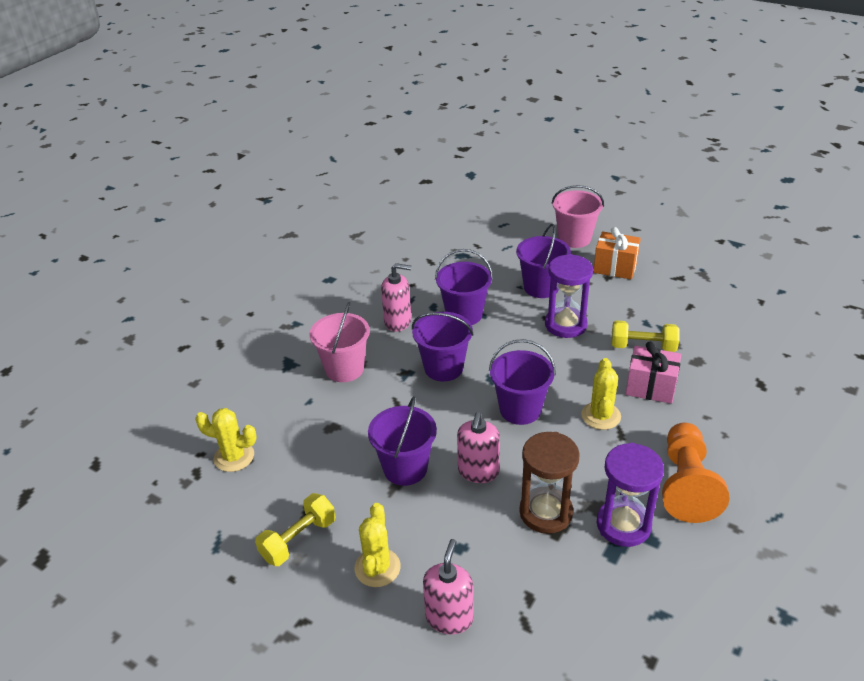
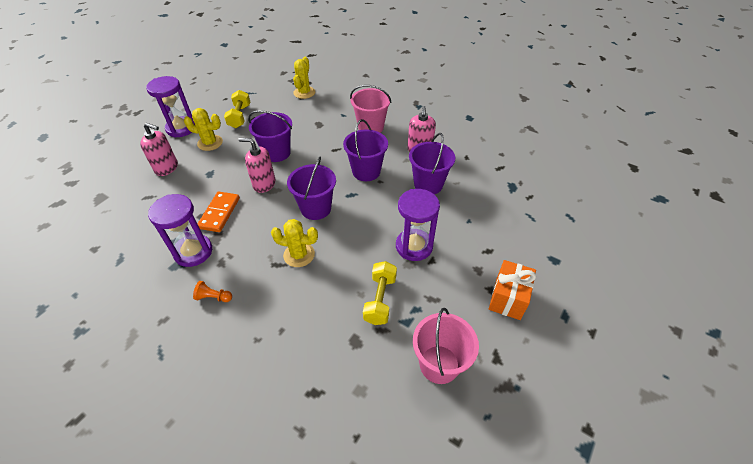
camera: 90 degrees right, 10 degrees up
yellow dumbbell [255,493,336,566] -> yellow dumbbell turned 45 degrees clockwise [224,90,250,128]
purple bucket [516,224,571,298] -> none
brown hourglass [519,432,580,534] -> orange domino [198,191,240,232]
pink bucket [551,185,604,248] -> pink bucket moved to [413,308,479,384]
pink gift [626,342,681,404] -> none
orange pawn [662,423,730,523] -> orange pawn [193,281,232,302], size x0.41
none -> purple hourglass [146,76,195,138]

